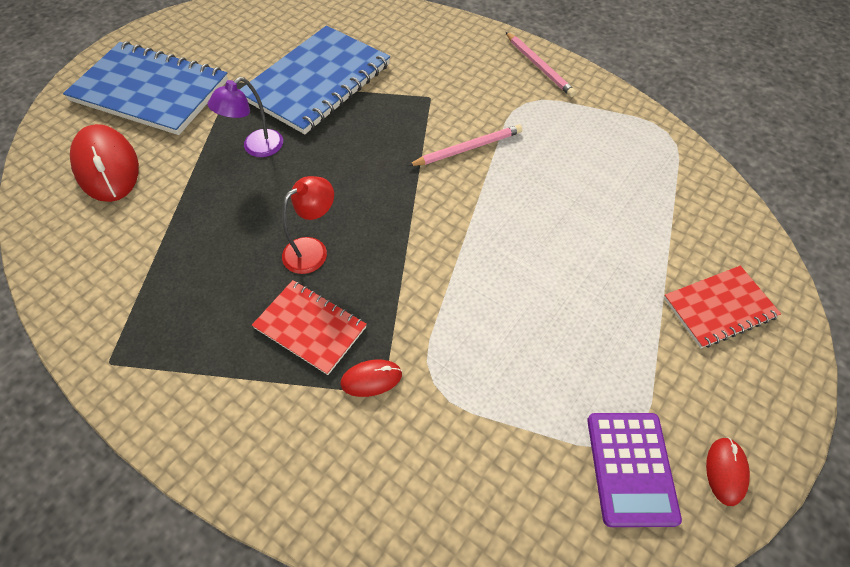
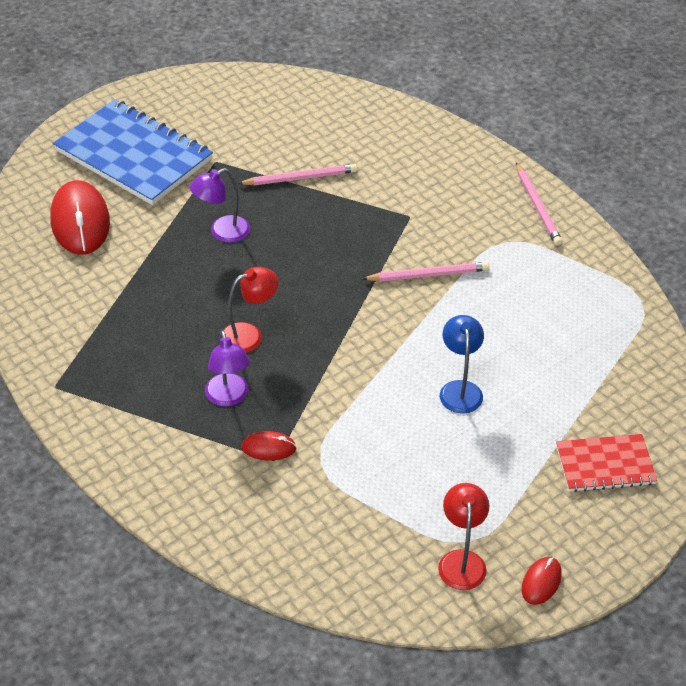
camera: 15 degrees right, 10 degrees down
blue notebook [239,26,390,134] -> pink pencil [238,164,357,185]
red notebook [252,280,367,375] -> purple lamp [205,330,250,407]
purple calculator [587,413,682,527] -> red lamp [438,483,489,590]
none -> blue lamp [440,315,484,414]

